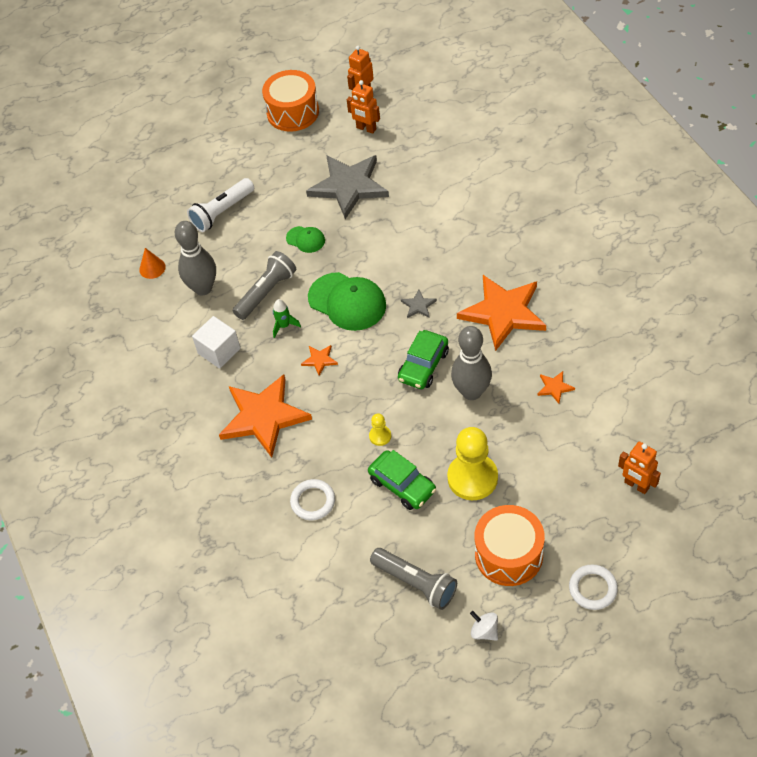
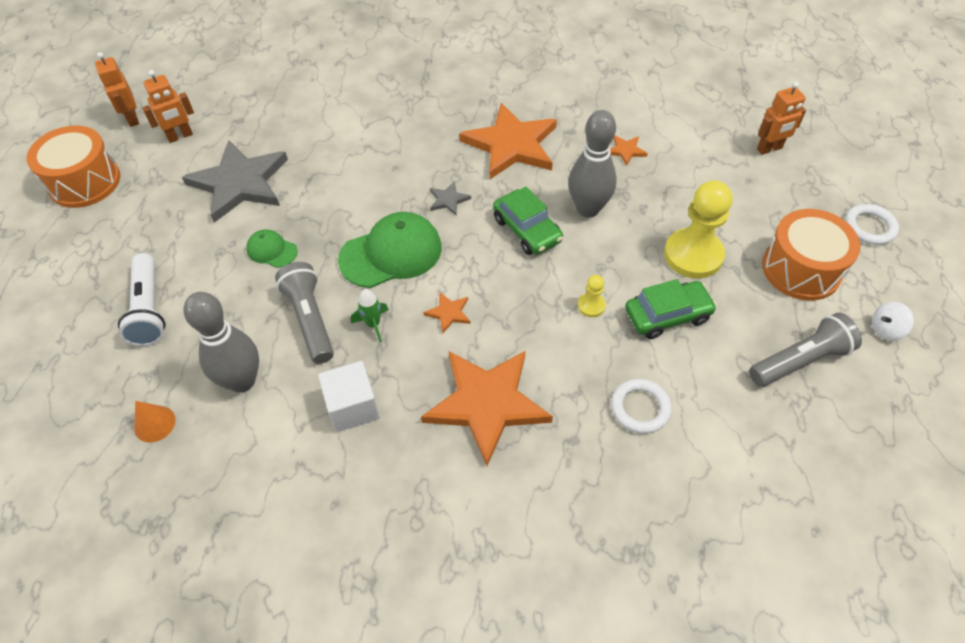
camera: 65 degrees left, 0 degrees up
green cap [286,226,325,253] -> green cap turned 120 degrees counterclockwise [246,229,298,268]

